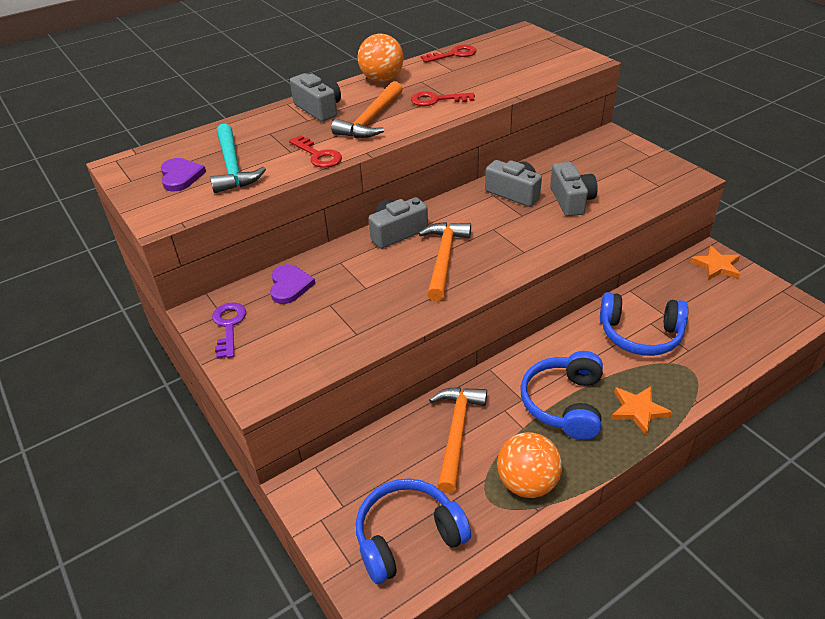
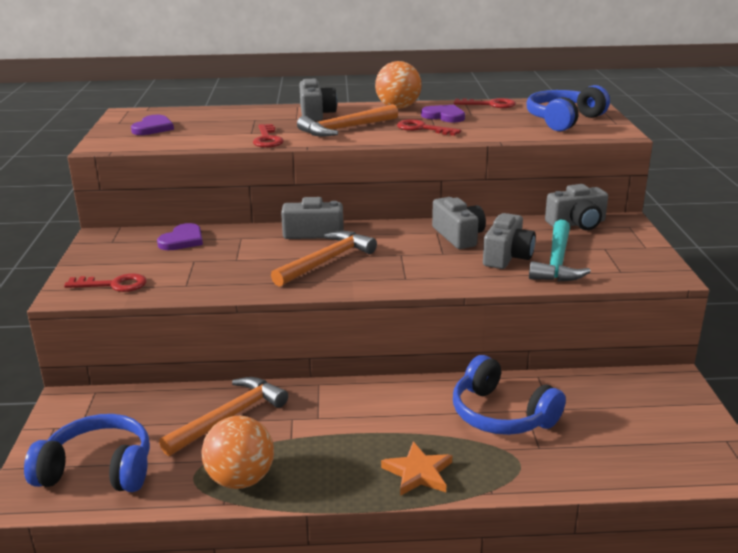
camera: 30 degrees right, 15 degrees down
turquoise hammer [210,124,266,193] -> turquoise hammer moved to [529,220,591,282]
purple key [212,302,246,359] -> none
blue headphones [520,351,603,440] -> blue headphones moved to [526,85,610,131]
orange star [690,246,741,280] -> none
none -> red key [64,273,147,292]
none -> purple heart [421,105,465,122]
none -> grey camera [545,184,608,230]

